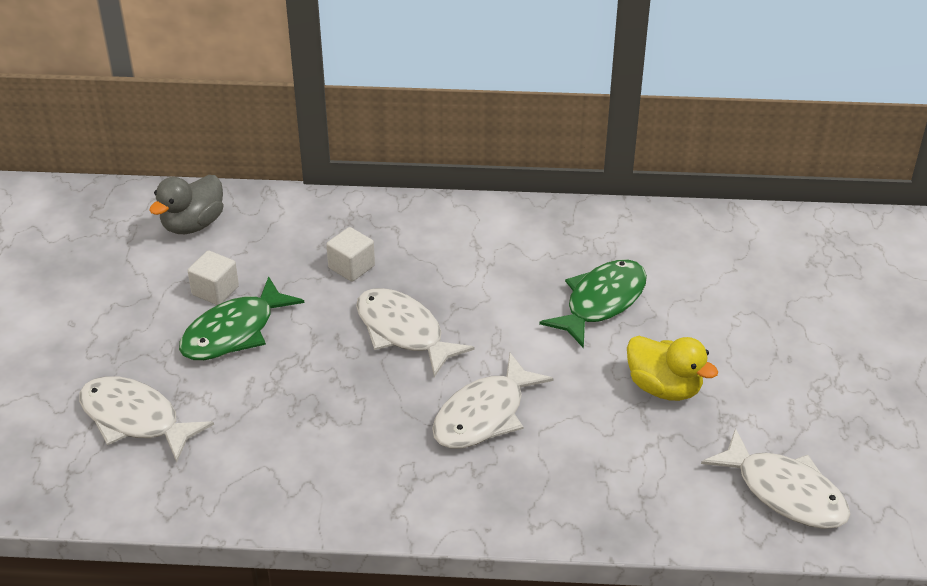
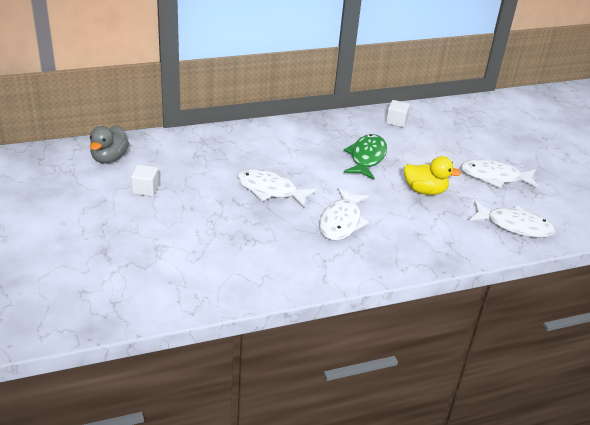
camera: 25 degrees left, 5 degrees down
white fish [79,376,214,462] -> white fish moved to [461,159,539,188]
green fish [179,276,304,360] -> none
white cube [326,227,375,282] -> white cube moved to [386,100,410,127]

